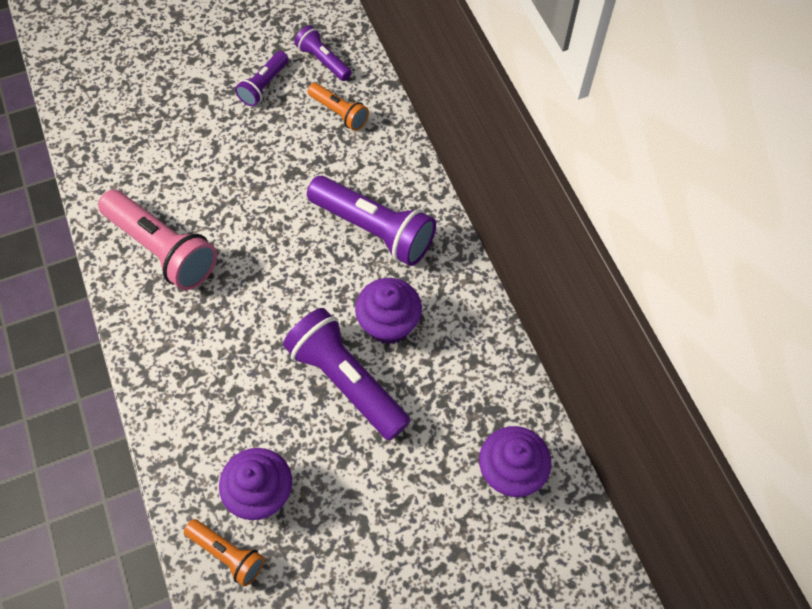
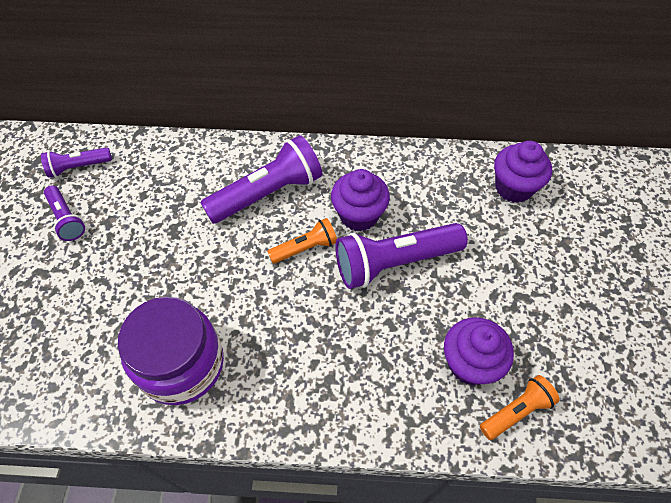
camera: 65 degrees left, 5 degrees down
pink flashlight [98,190,217,290] -> purple jar [118,297,224,405]
orange flashlight [308,83,369,131] -> orange flashlight moved to [267,218,337,264]

